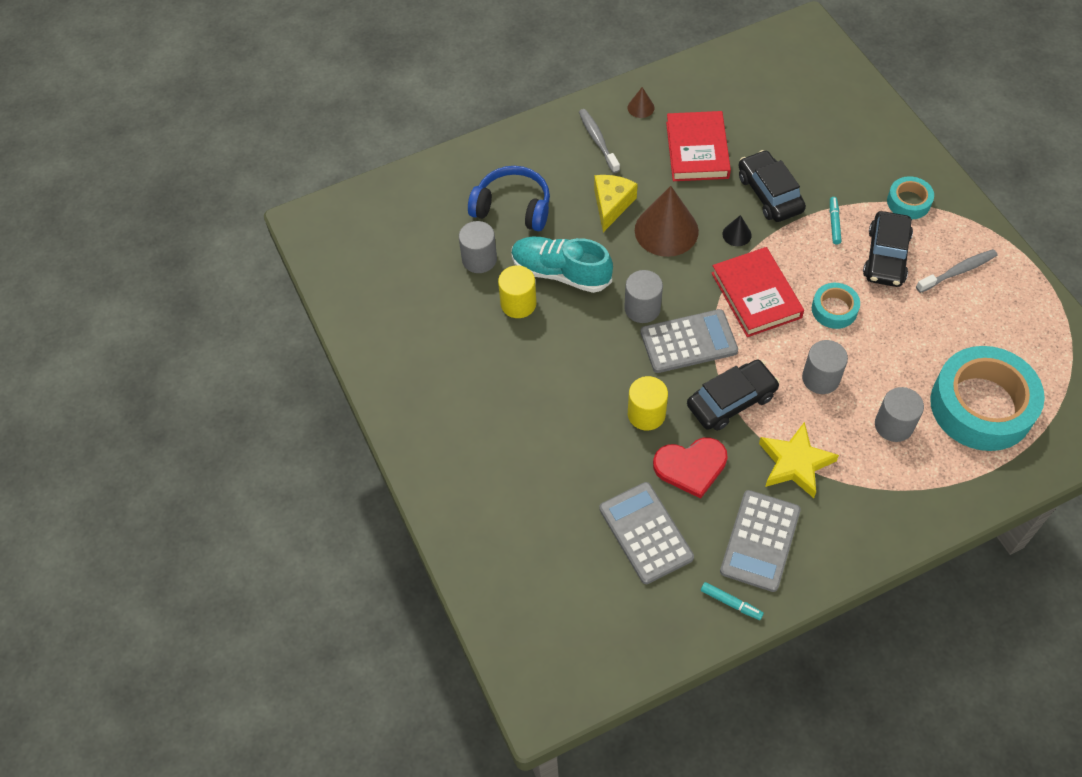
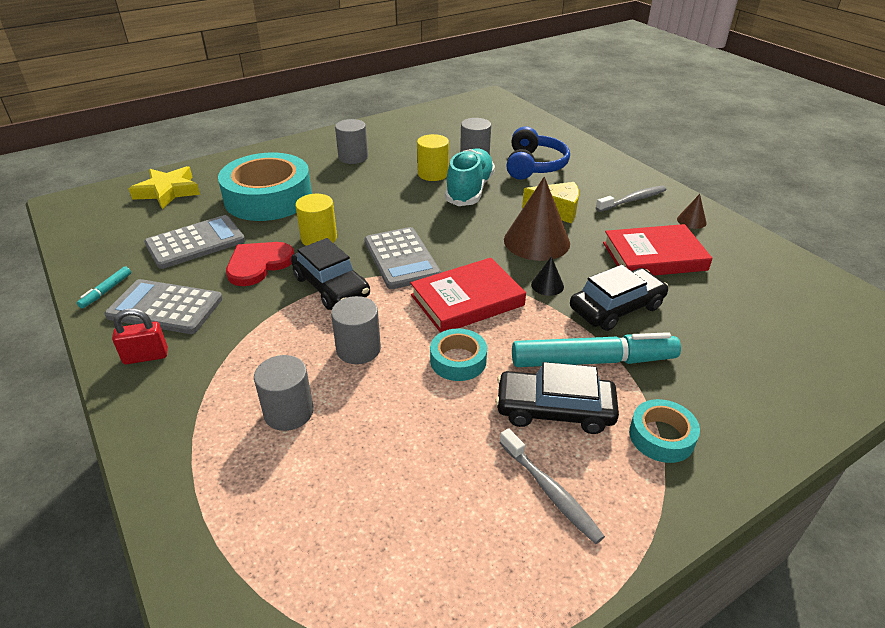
camera: 80 degrees right, 20 degrees down
grey cylinder [624,270,663,323] -> grey cylinder moved to [335,119,368,164]
red heart [653,438,727,499] -> red heart turned 60 degrees clockwise [226,242,294,286]
yellow star [759,422,839,498] -> yellow star moved to [129,166,200,209]
turquoise marker [830,197,842,245] -> turquoise marker [512,332,681,367], size x2.32
turquoise tape [930,346,1045,451] -> turquoise tape moved to [218,153,312,221]
none -> red padlock [112,309,168,364]

